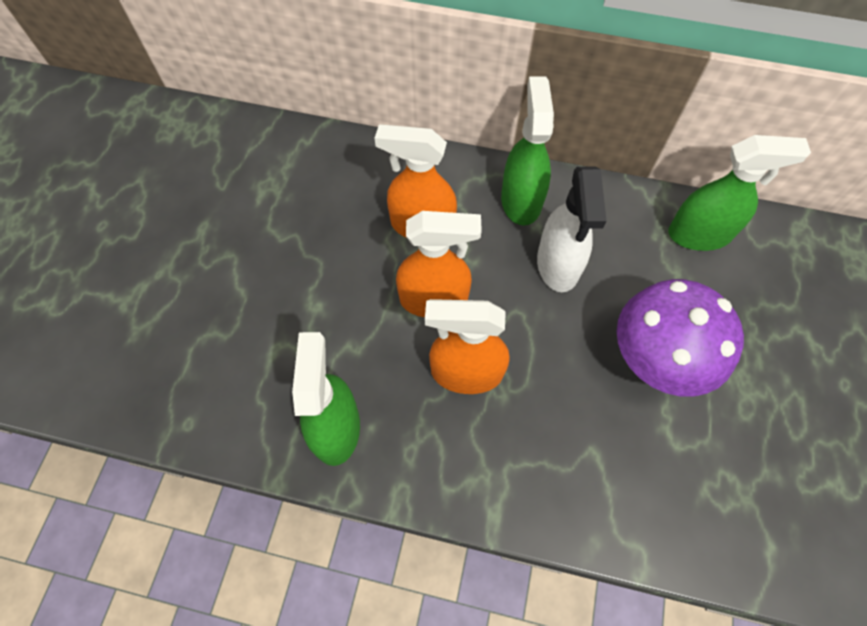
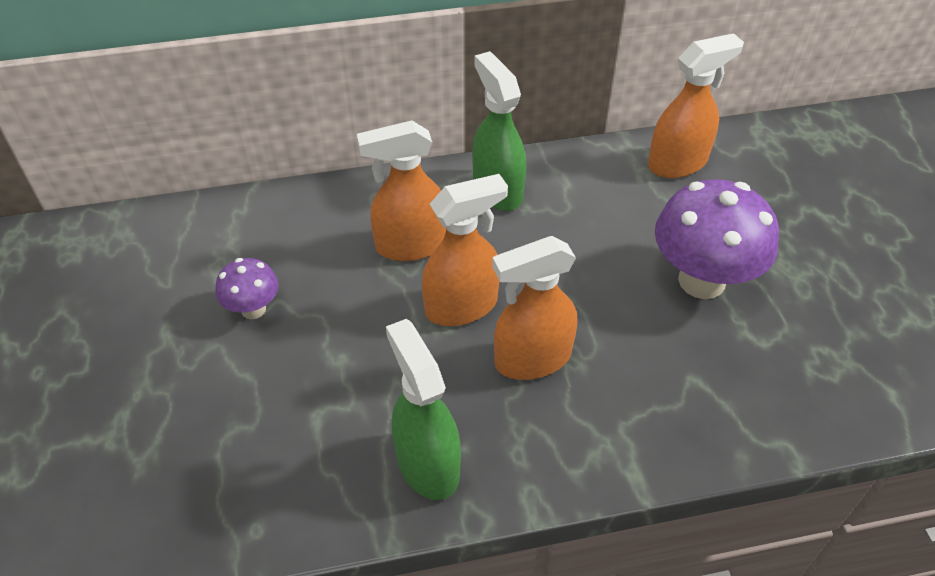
camera: 25 degrees left, 15 degrees down
white spray bottle [537,166,606,292] -> none
green spray bottle [668,135,811,251] -> orange spray bottle [648,33,744,178]
none -> purple mushroom [215,258,279,319]

